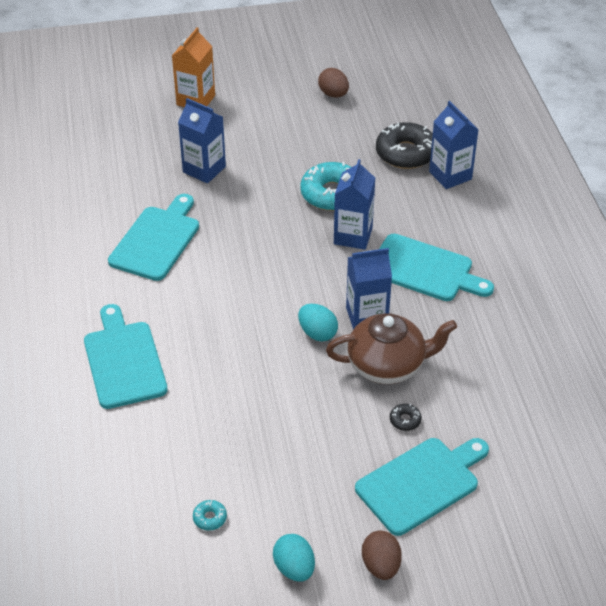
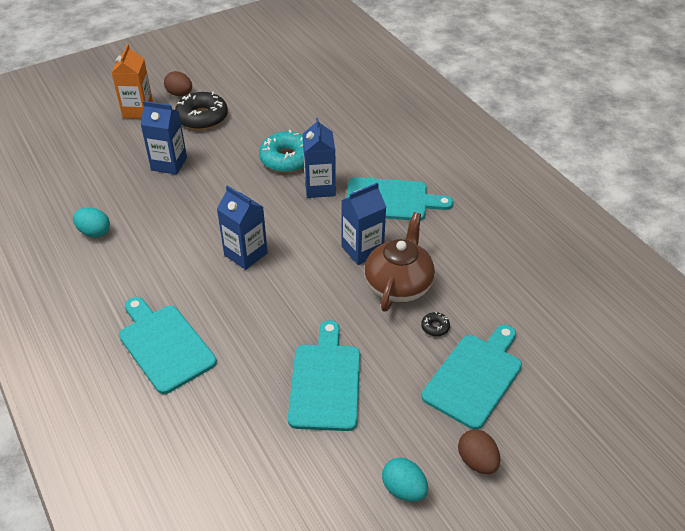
camera: 20 degrees left, 0 degrees up
turquoise cutting board [108,194,199,281] -> turquoise cutting board moved to [288,320,360,431]
turquoise donut [193,500,227,531] -> none
turquoise egg [298,304,338,342] -> turquoise egg moved to [73,208,110,238]
brown egg [318,68,349,98] -> brown egg moved to [164,71,192,96]
brown teapot [326,313,457,384] -> brown teapot turned 45 degrees counterclockwise [364,212,435,312]
black donut [376,122,433,169] -> black donut moved to [175,92,228,130]
blue carton [429,101,479,189] -> blue carton moved to [217,185,268,270]

